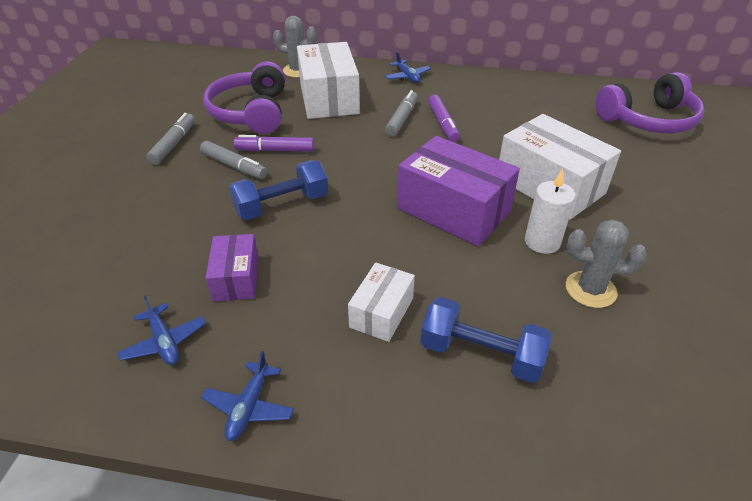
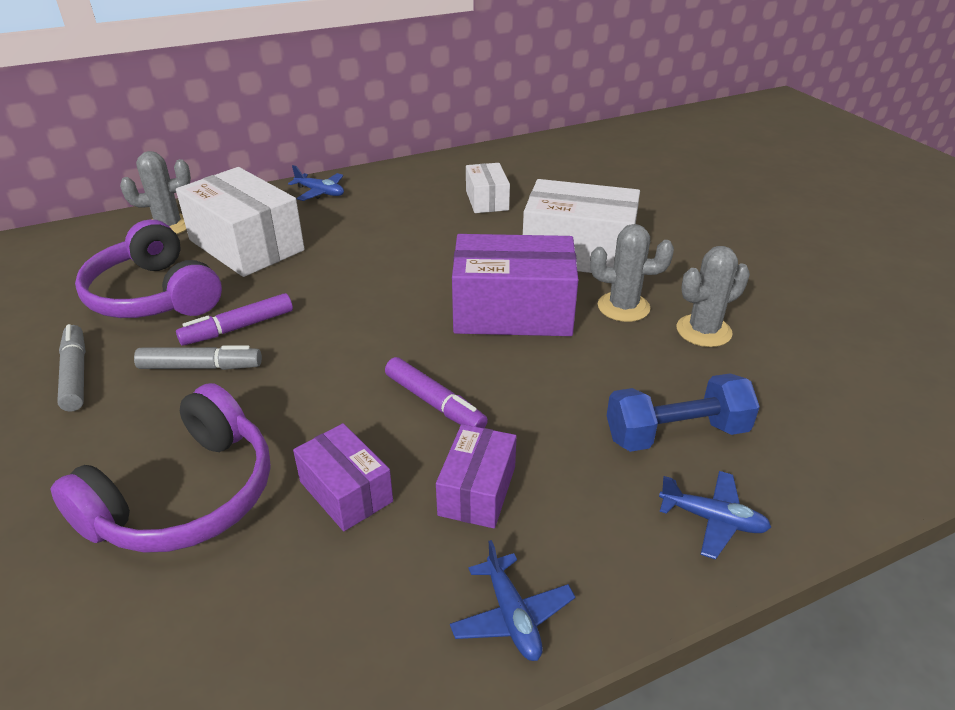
camera: 35 degrees left, 5 degrees down
blue plane [117,295,206,365] -> blue plane moved to [659,471,771,560]
blue dumbbell [229,160,328,220] -> none
white box [348,262,415,342] -> white box moved to [466,163,510,213]
grey marker [385,90,418,136] -> none
purple marker [428,95,460,142] -> purple marker moved to [385,357,488,428]
white candle [525,169,576,254] -> grey cactus [590,224,674,322]
purple headphones [596,72,704,133] -> purple headphones moved to [50,383,270,553]
none -> purple box [436,424,517,529]

